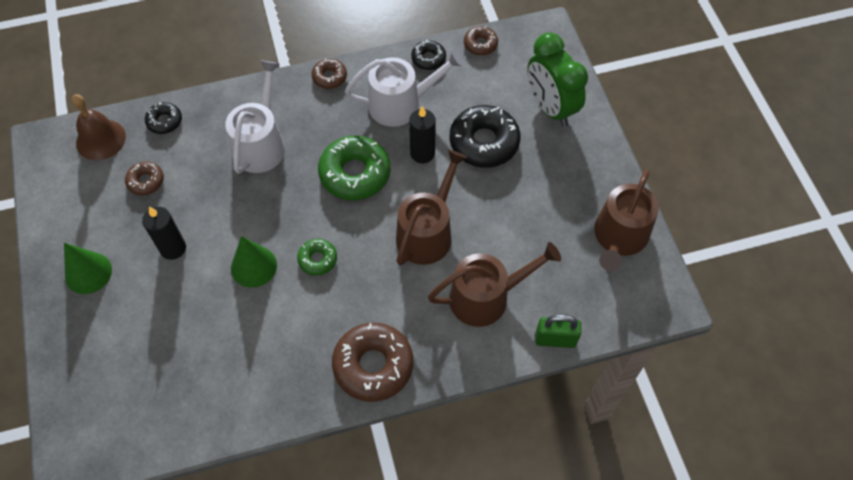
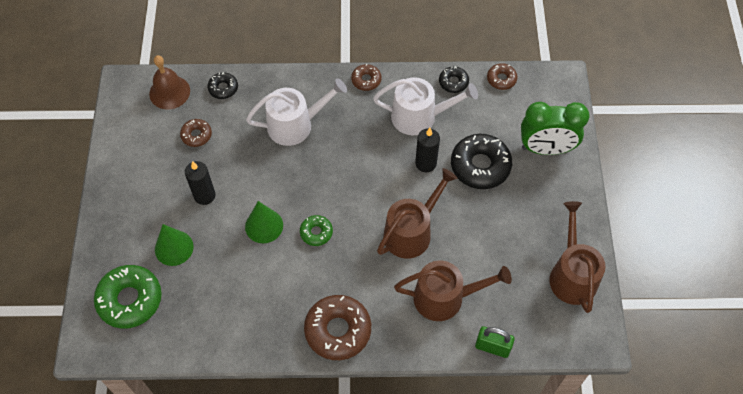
camera: 15 degrees right, 0 degrees up
green cone [64,243,112,294] -> green cone moved to [155,224,194,266]
white watering can [225,60,285,174] -> white watering can turned 45 degrees clockwise [246,78,347,146]
green donut [318,136,391,200] -> green donut moved to [94,265,162,329]
green clock [527,33,588,127] -> green clock turned 75 degrees counterclockwise [521,102,590,155]
brown watering can [594,170,659,271] -> brown watering can turned 135 degrees clockwise [549,201,605,313]

